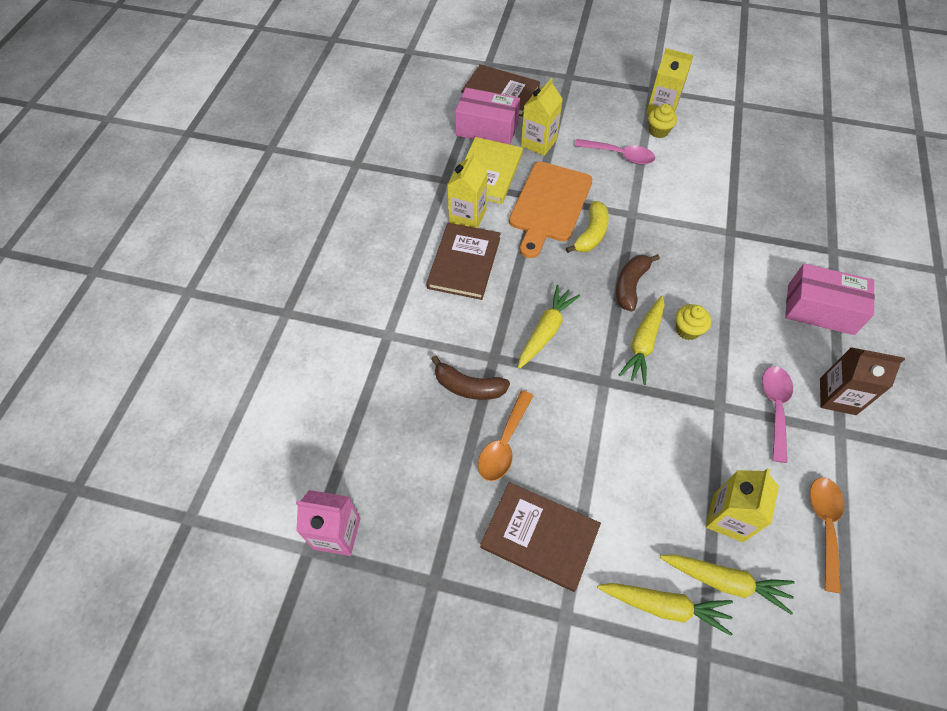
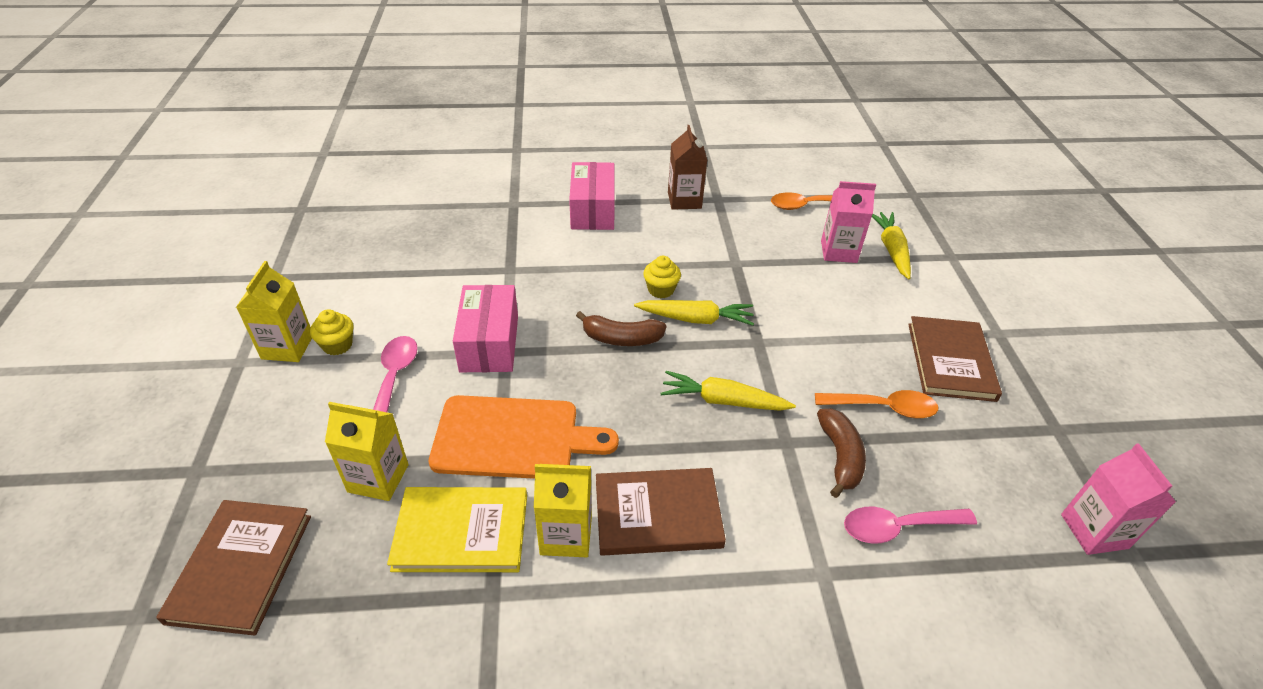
camera: 110 degrees left, 15 degrees down
pink box [455,88,520,144] -> pink box moved to [453,285,518,372]
yellow banana [566,201,609,253] -> none
yellow carrot [597,583,733,636] -> none
yellow carton [706,468,779,542] -> pink carton [821,181,876,263]
pink spoon [762,366,793,463] -> pink spoon moved to [844,507,977,543]

